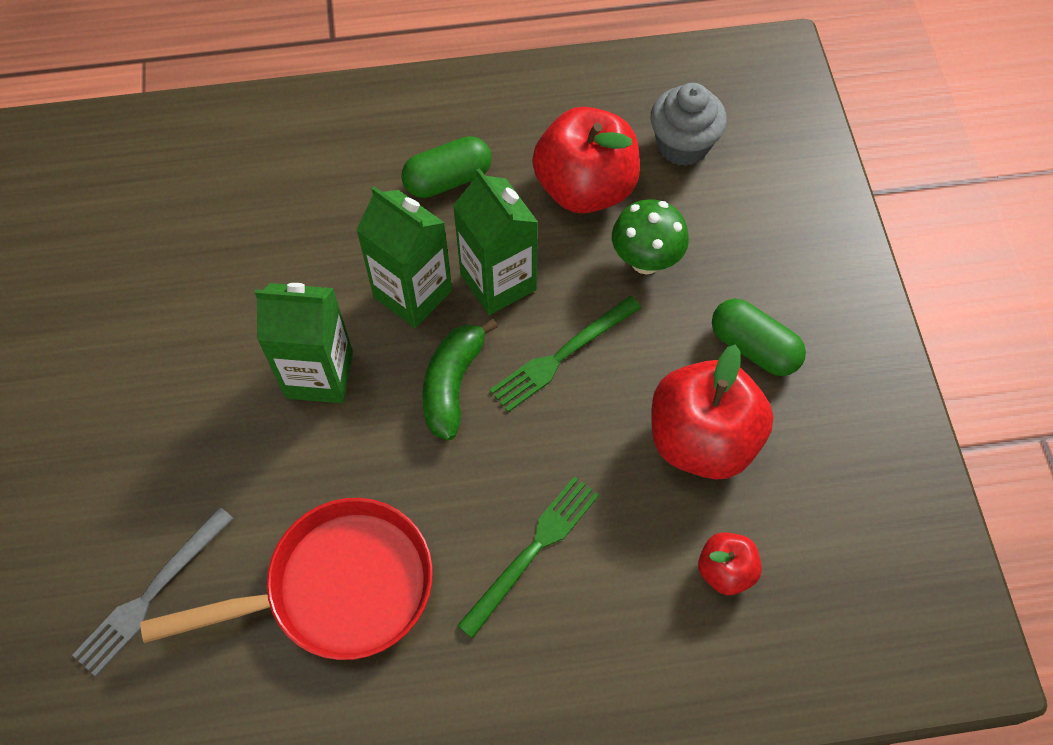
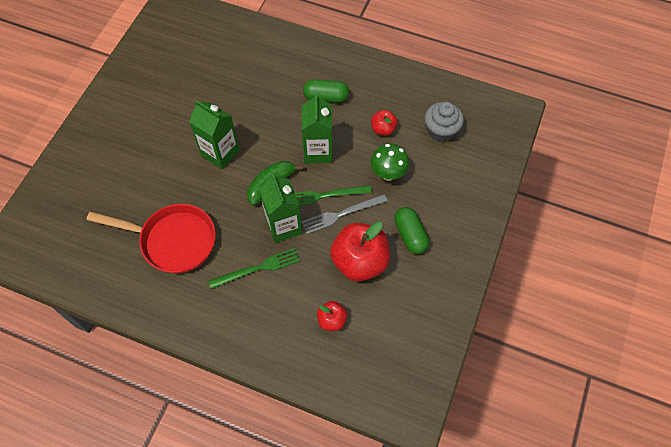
camera: 30 degrees right, 0 degrees up
grey fork [72,507,234,676] -> grey fork moved to [302,194,388,234]
green carton [356,186,452,328] -> green carton moved to [259,174,302,243]
red apple [532,107,640,214] -> red apple [371,110,398,136], size x0.50

